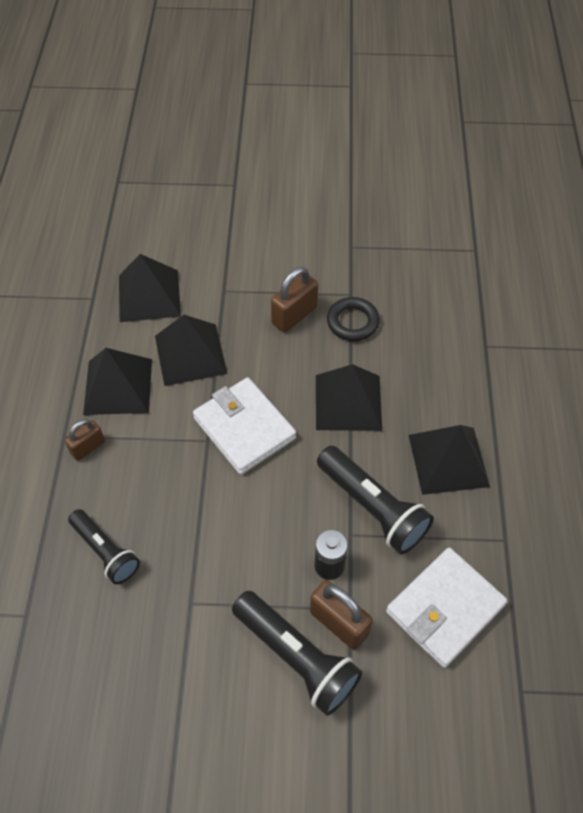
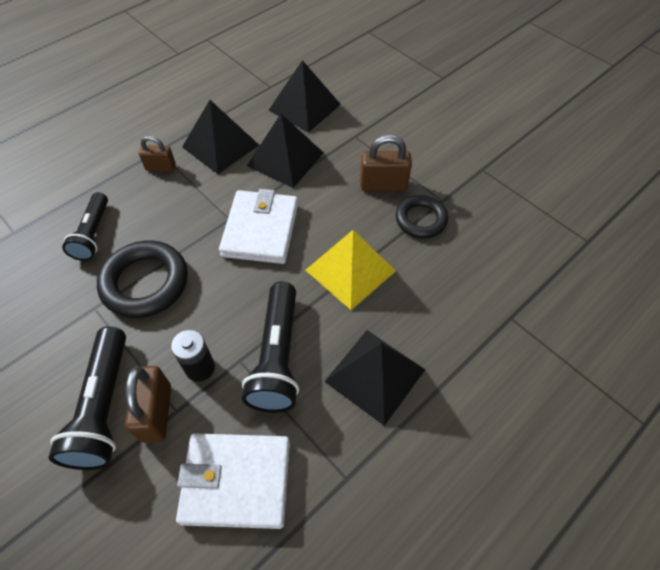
camera: 45 degrees right, 0 degrees up
black pyramid [316,364,382,431] -> yellow pyramid [305,230,396,310]
none -> black ring [97,240,188,318]

